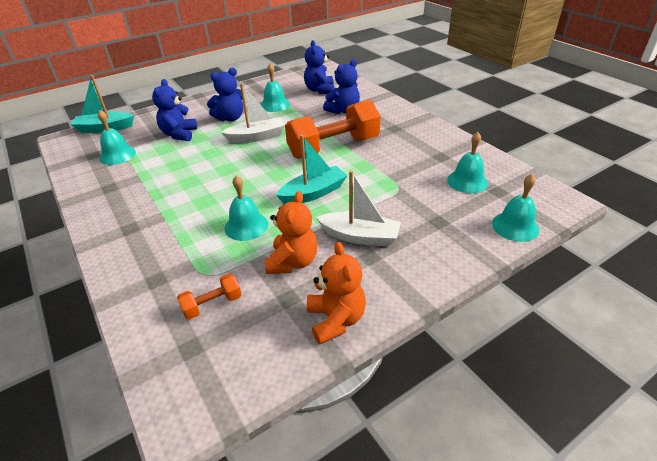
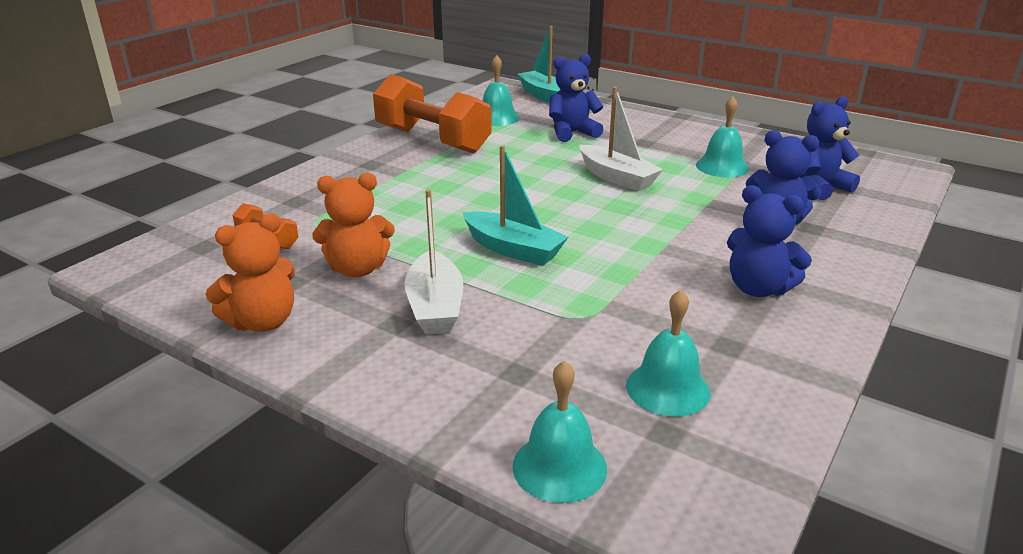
camera: 65 degrees right, 10 degrees down
blue teddy bear [207,68,243,121] -> blue teddy bear moved to [727,185,812,297]
turquoise bell [225,175,268,241] -> none
orange dumbbell [285,100,381,159] -> orange dumbbell moved to [373,74,492,154]

